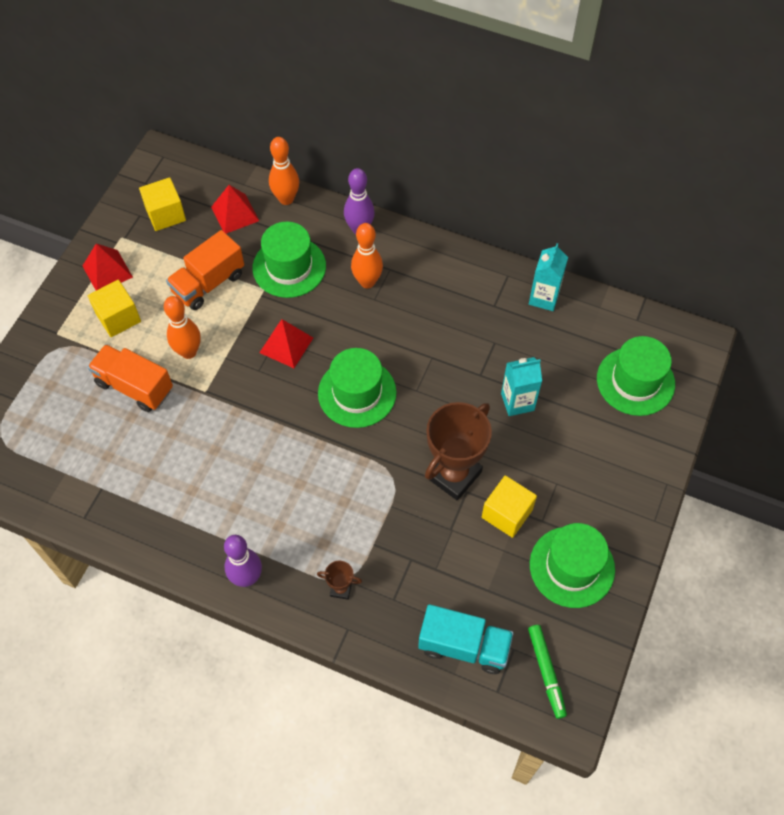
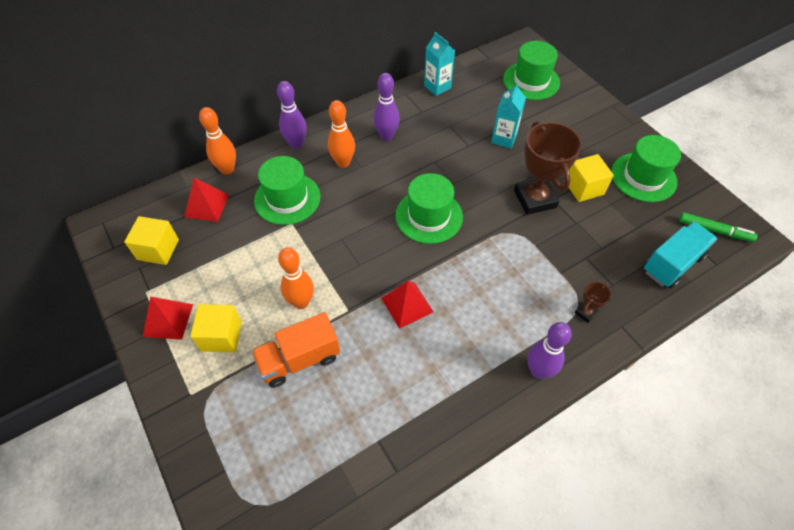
camera: 55 degrees left, 5 degrees down
orange truck [166,230,244,310] -> none
red pyramid [259,319,313,368] -> red pyramid moved to [381,281,433,329]
none -> purple bowling pin [373,73,400,141]

